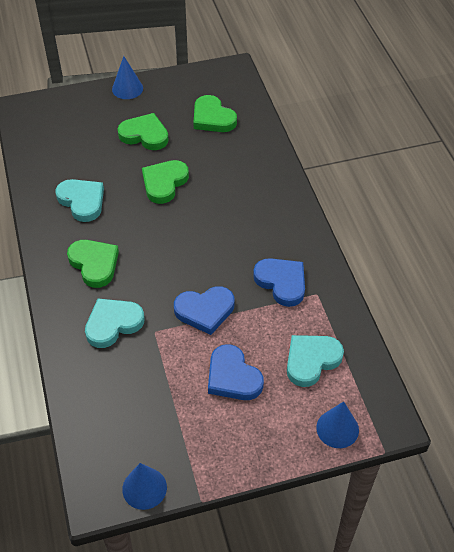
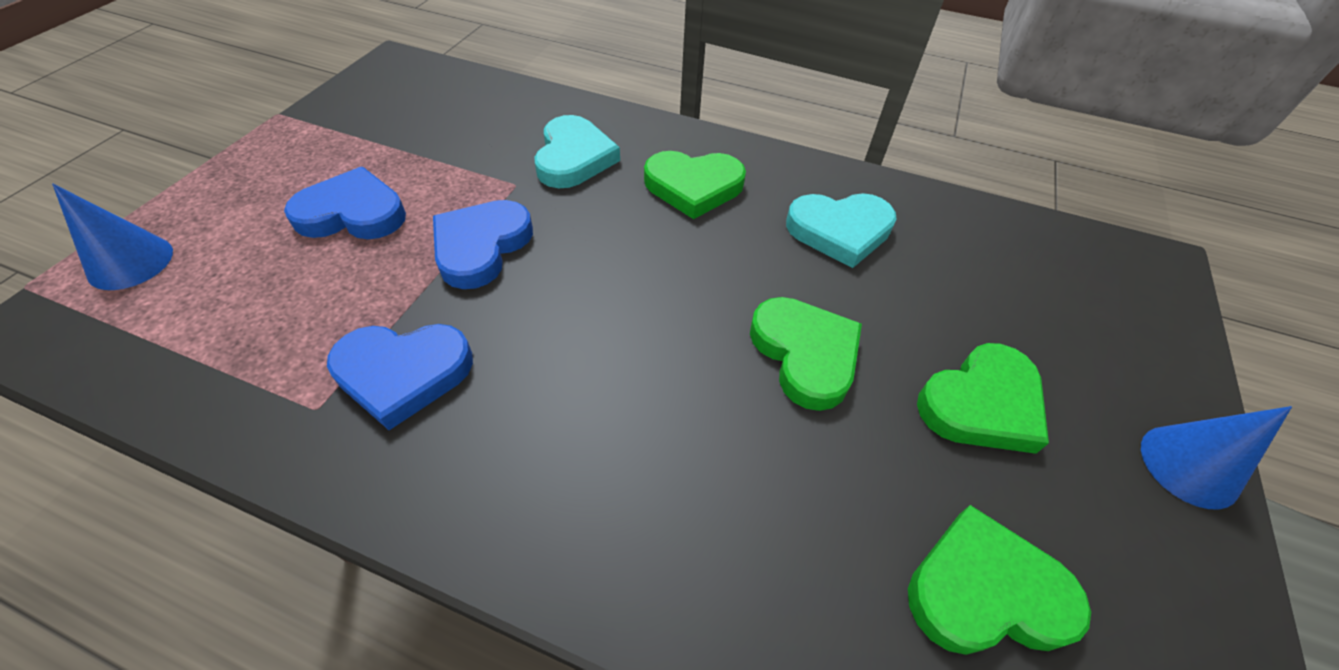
camera: 125 degrees right, 0 degrees up
blue cone [122,463,167,510] -> none
turquoise heart [287,335,344,387] -> none

